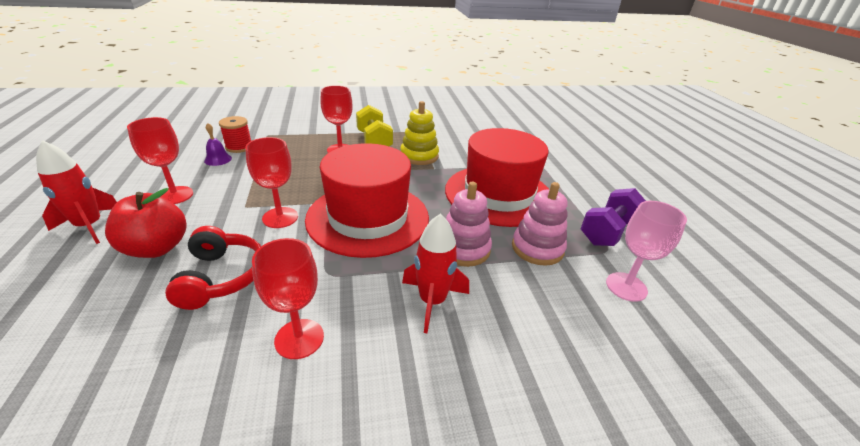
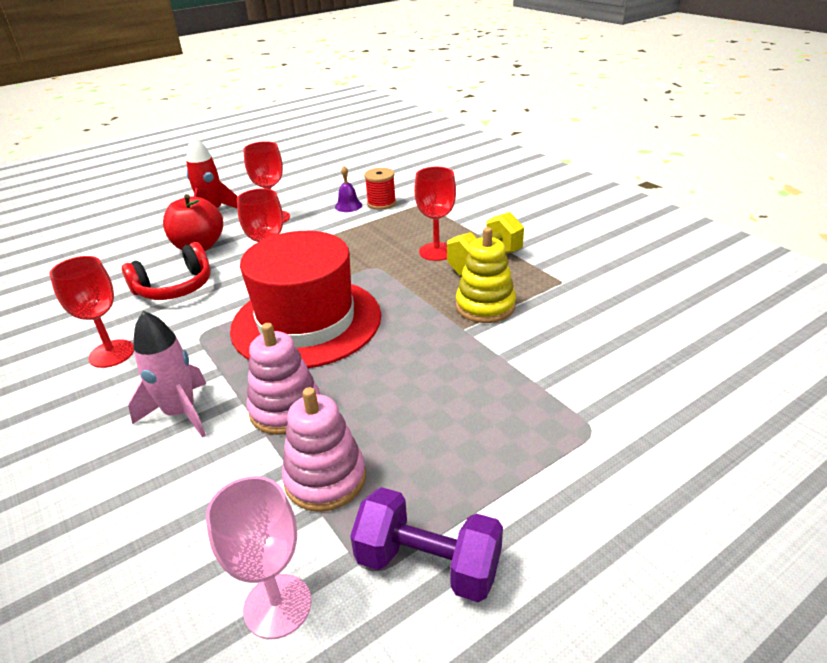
camera: 70 degrees right, 0 degrees up
red rocket [402,214,469,333] -> pink rocket [128,311,206,437]
red hat [445,128,549,227] -> none

